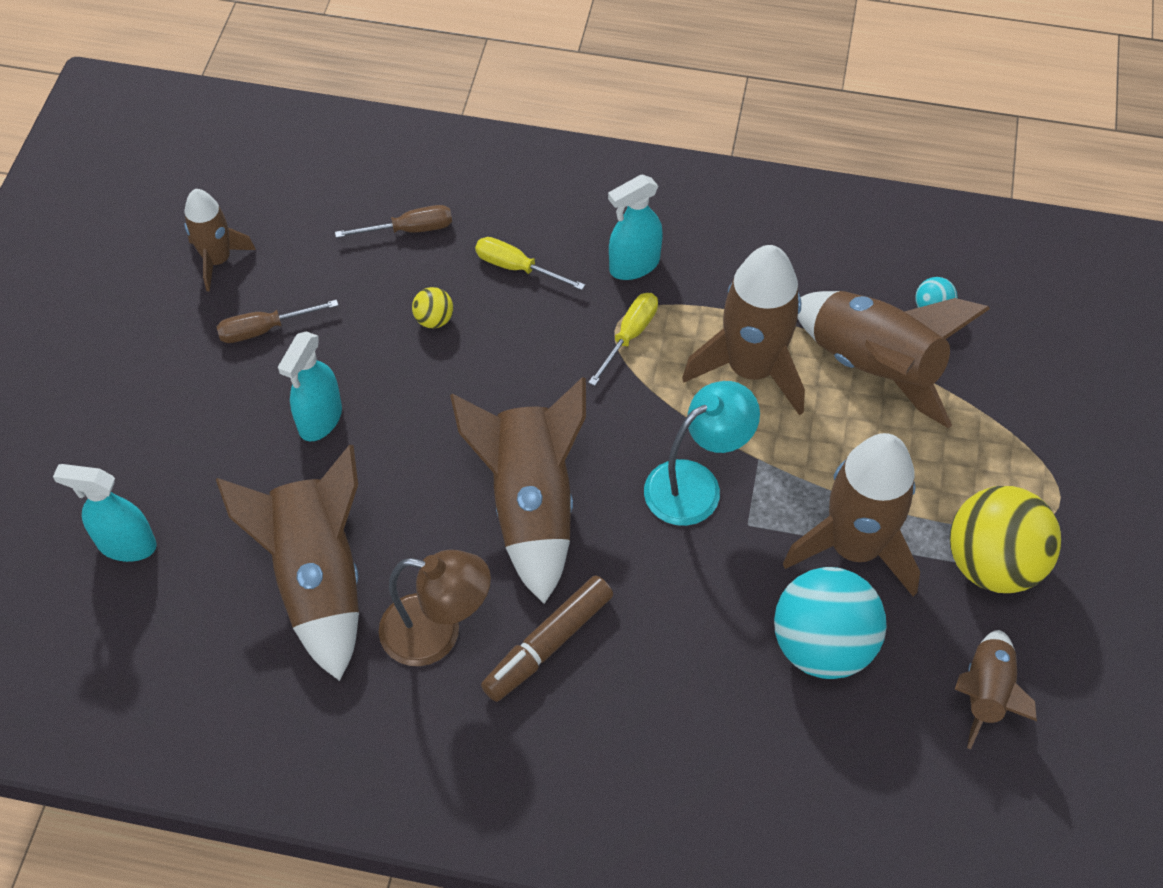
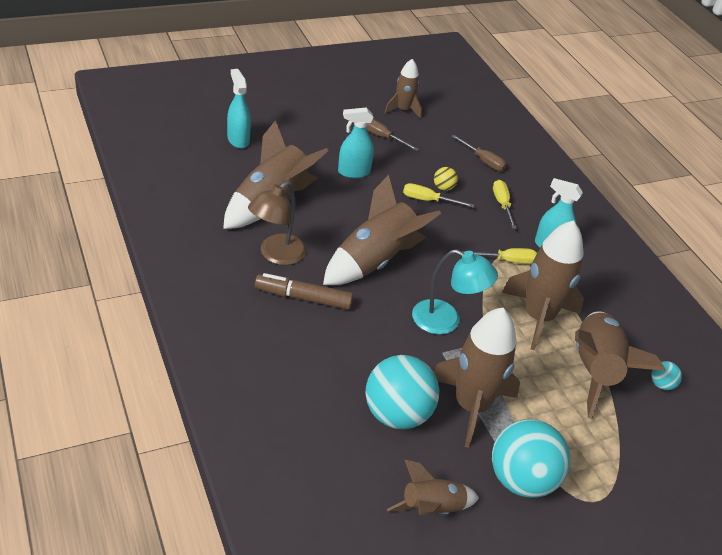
camera: 50 degrees right, 15 degrees down
brown lamp [379,550,491,666] -> brown lamp turned 60 degrees clockwise [248,181,307,265]
yellow ball [950,486,1061,593] -> turquoise ball [492,419,570,498]
none -> yellow screwdriver [403,183,474,207]

